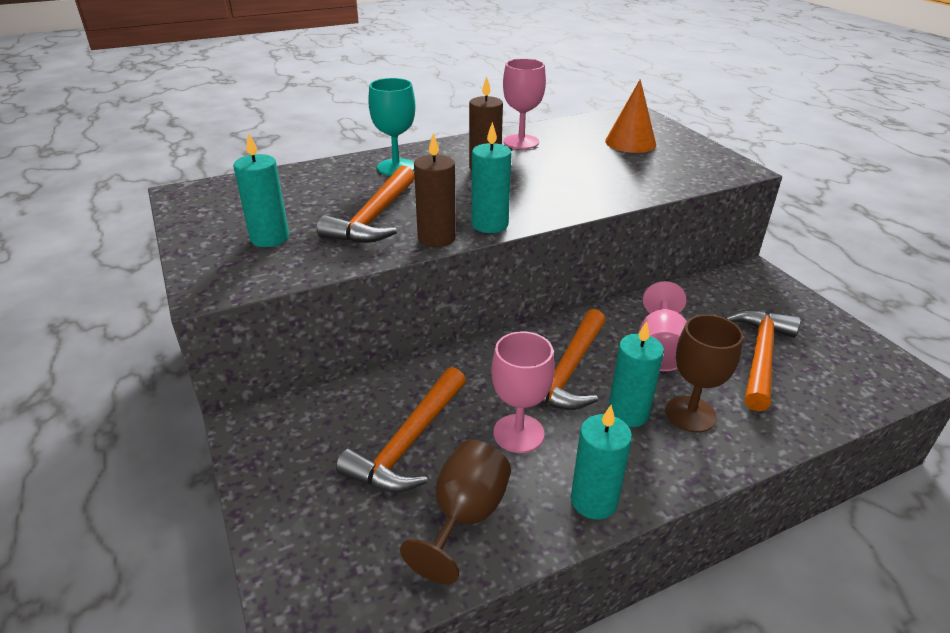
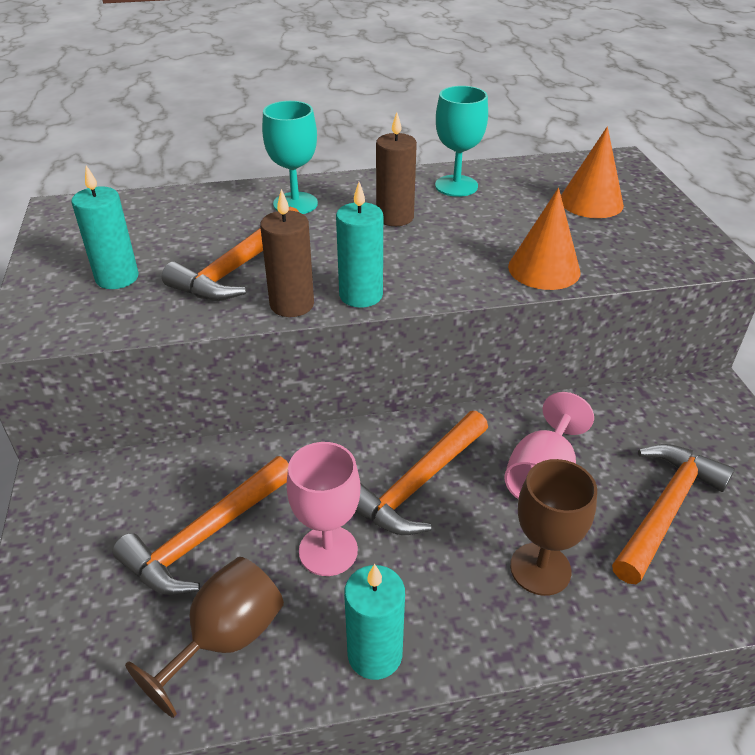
camera: 15 degrees right, 5 degrees up
pink goblet [503,58,546,149] -> turquoise goblet [435,86,488,197]
turquoise candle [608,321,664,427] -> none
none -> orange cone [508,188,581,290]

